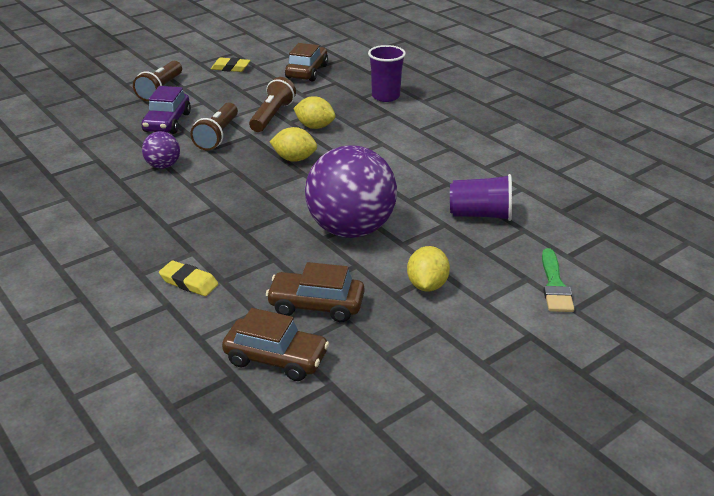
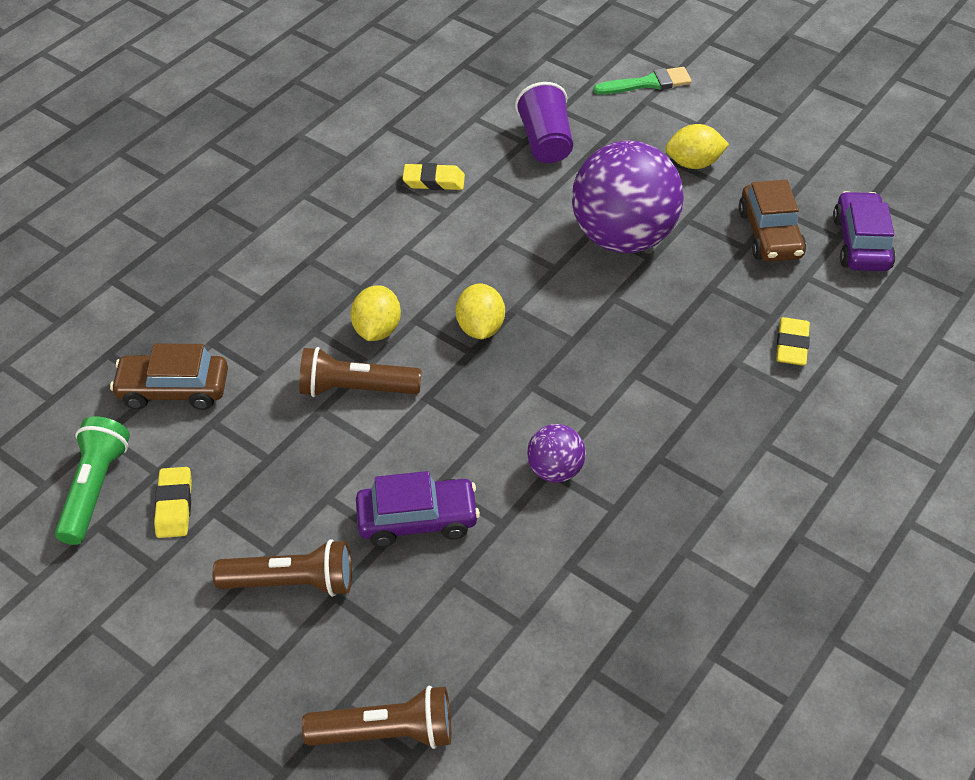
camera: 105 degrees left, 15 degrees up
brown flashlight [190,102,238,150] -> brown flashlight moved to [302,686,451,749]
brown car [222,308,329,381] -> purple car [833,191,896,271]
purple cup [368,45,406,102] -> none
none -> green flashlight [55,416,130,545]
none -> yellow eraser [402,163,465,190]

